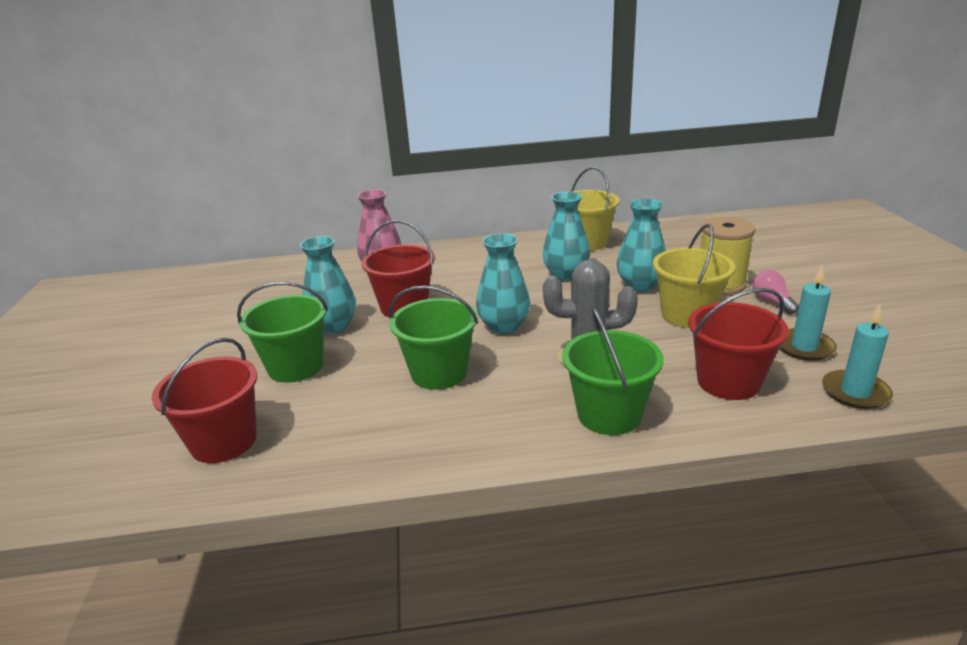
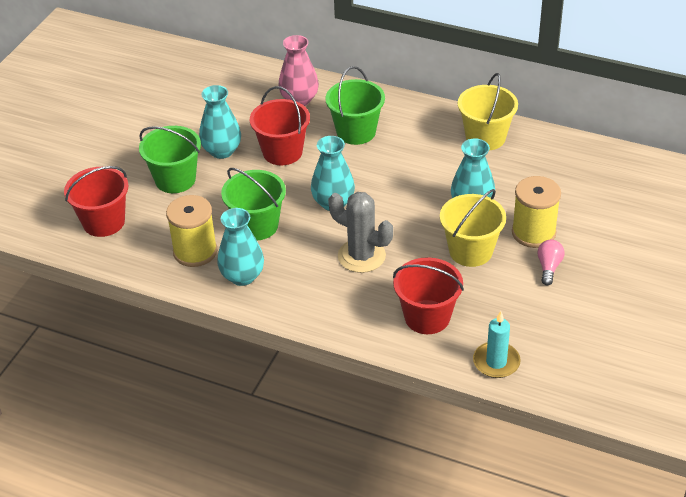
camera: 30 degrees right, 15 degrees up
turquoise vase [542,192,590,281] -> turquoise vase moved to [217,208,264,286]
green bucket [562,307,664,435] -> green bucket moved to [325,66,385,145]
turquoise candle [779,265,837,361] -> none
none -> yellow spool [166,195,217,267]

